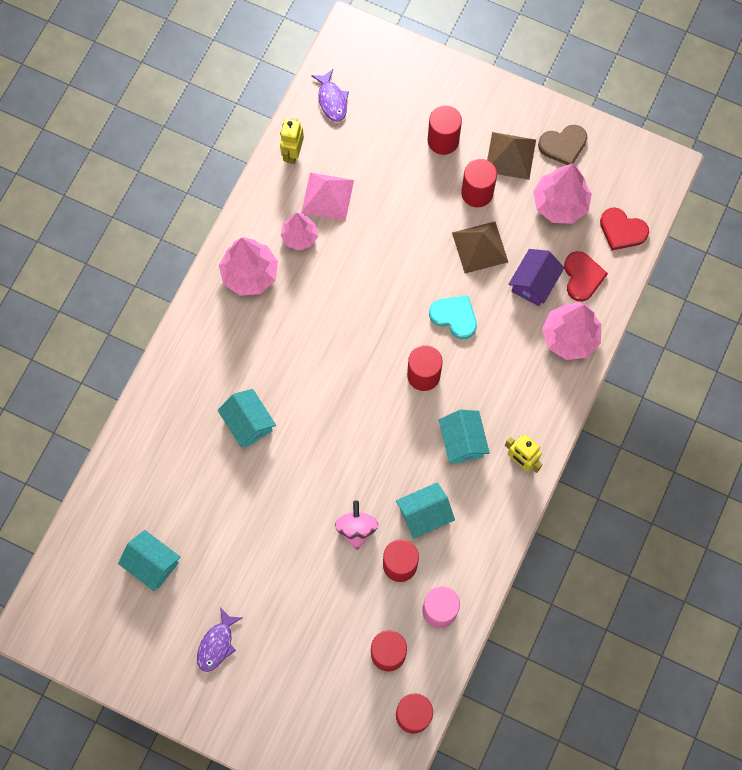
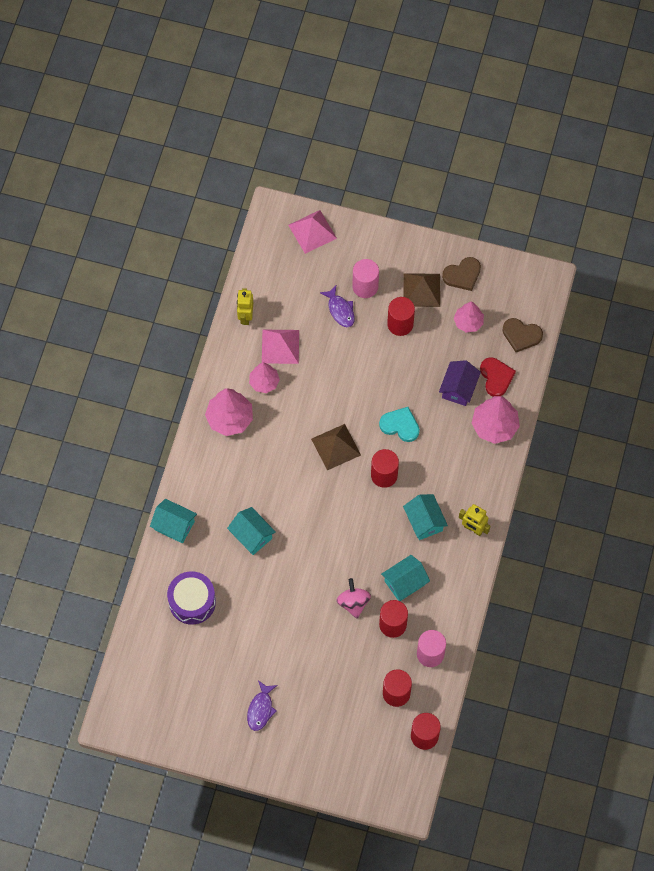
camera: 10 degrees left, 5 degrees down
turquoise house [118,530,181,591] -> turquoise house moved to [150,499,197,543]
purple fish [311,69,349,122] -> purple fish moved to [320,285,355,327]
red cylinder [428,106,462,155] -> pink cylinder [352,259,379,298]
brown pyramid [452,222,508,274] -> brown pyramid moved to [311,424,361,470]
pink tree [533,163,592,224] -> pink tree [454,301,484,333], size x0.64
red heart [600,207,649,250] -> brown heart [503,318,543,352]
none -> purple drum [167,571,216,625]
none -> pink pyramid [288,210,337,254]

